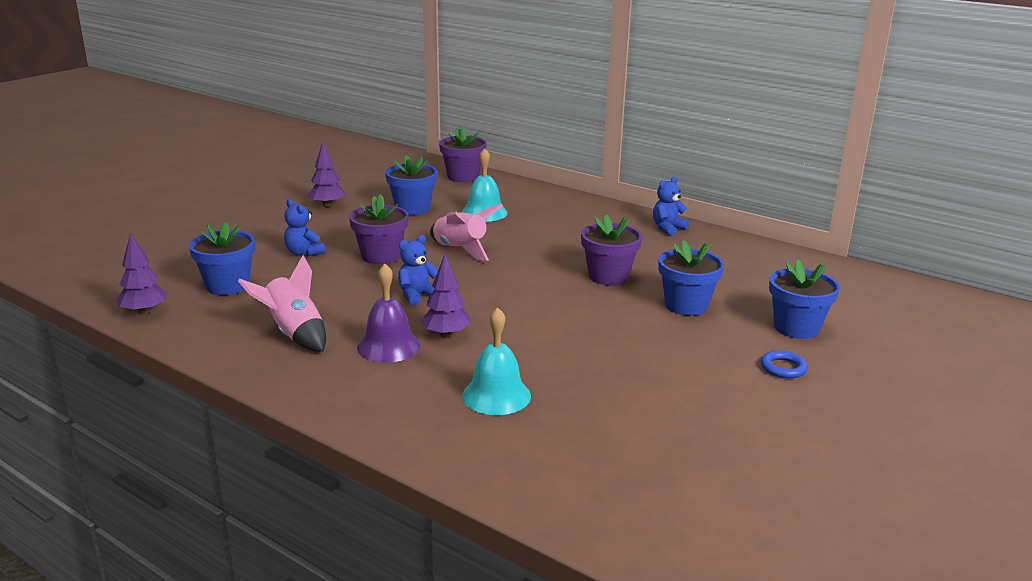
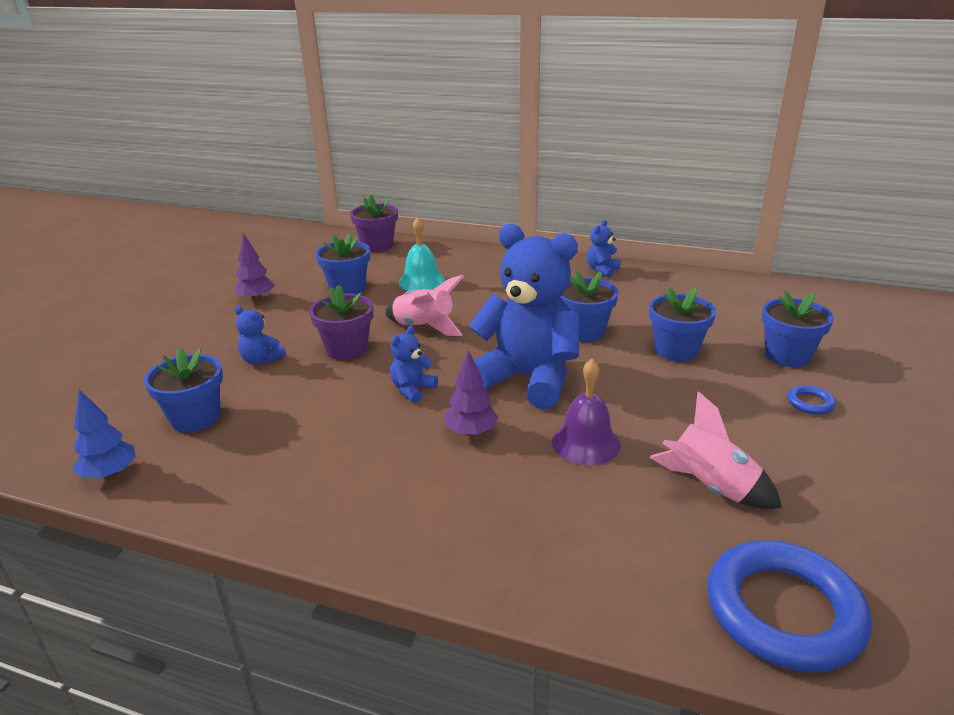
camera: 15 degrees left, 5 degrees up
purple tree [116,233,167,315] -> blue tree [73,390,136,479]
pink rocket [238,255,326,352] -> pink rocket moved to [650,391,782,509]
purple bell [357,264,420,363] -> purple bell moved to [552,359,621,465]
turquoise bell [462,307,531,415] -> none
purple flower pot [581,214,642,285] -> blue flower pot [560,271,619,342]
none -> blue teddy bear [468,224,580,410]
none -> blue ring [707,540,872,672]

